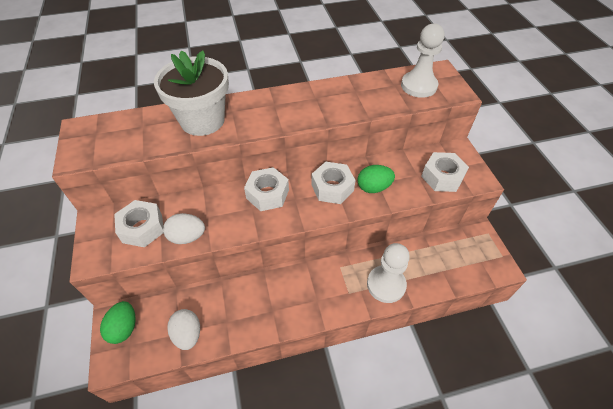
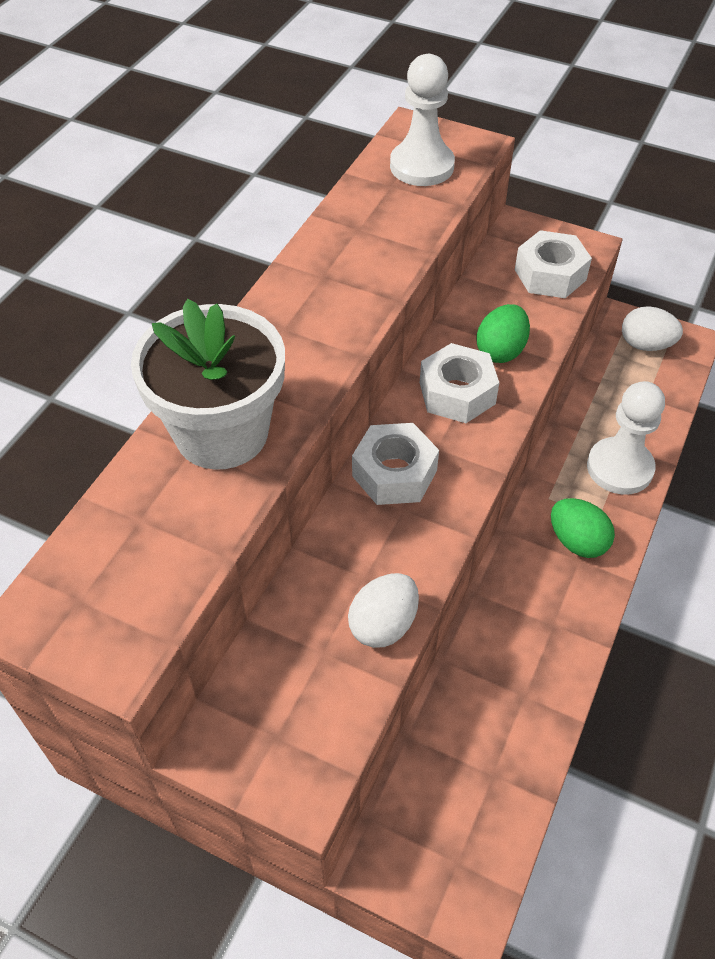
camera: 50 degrees left, 0 degrees up
green egg [100,301,136,344] -> green egg moved to [551,498,615,558]
white nut [114,200,163,247] -> none
white egg [167,309,200,350] -> white egg moved to [622,306,683,351]

